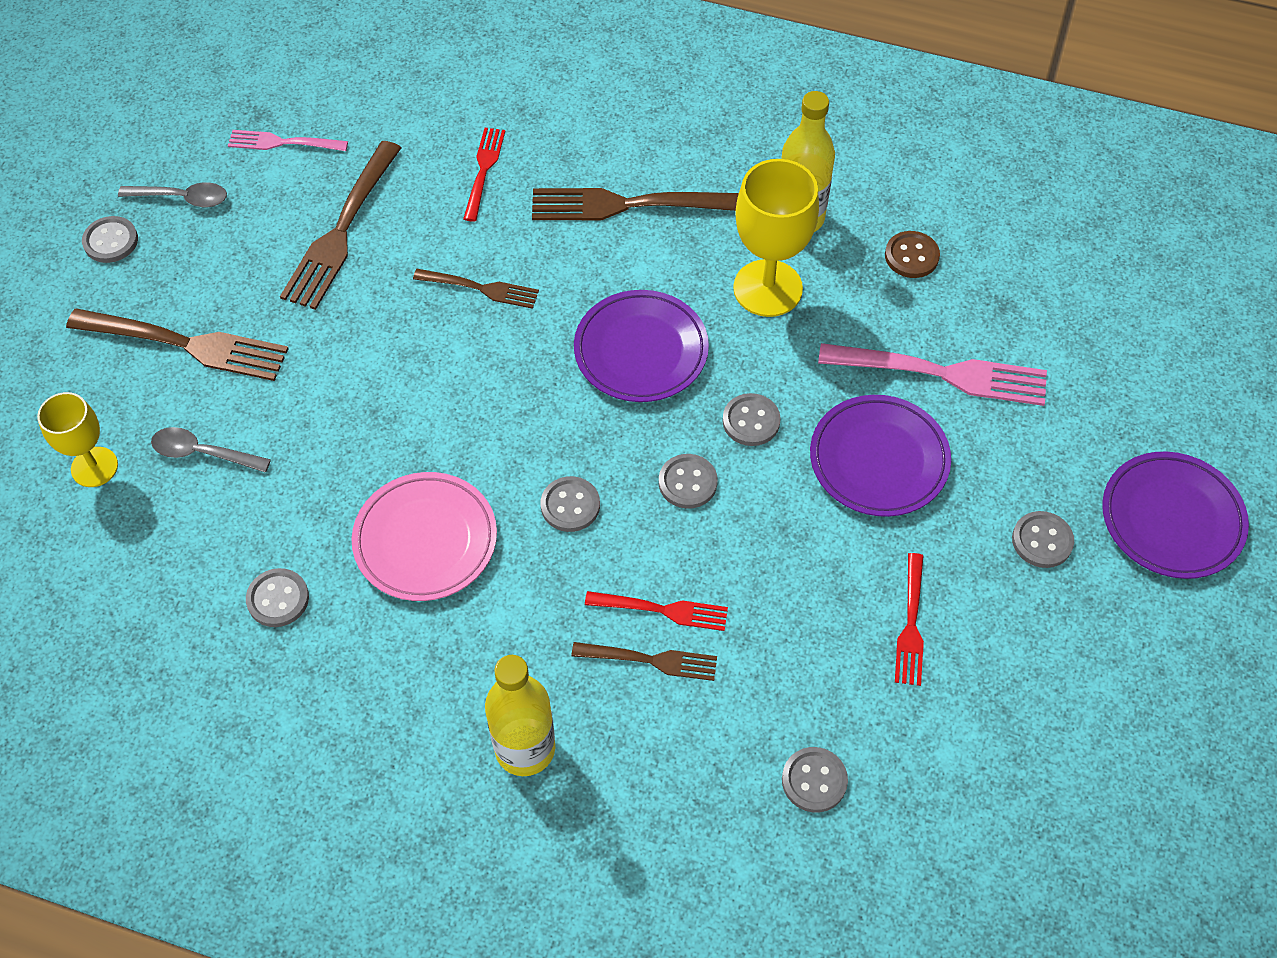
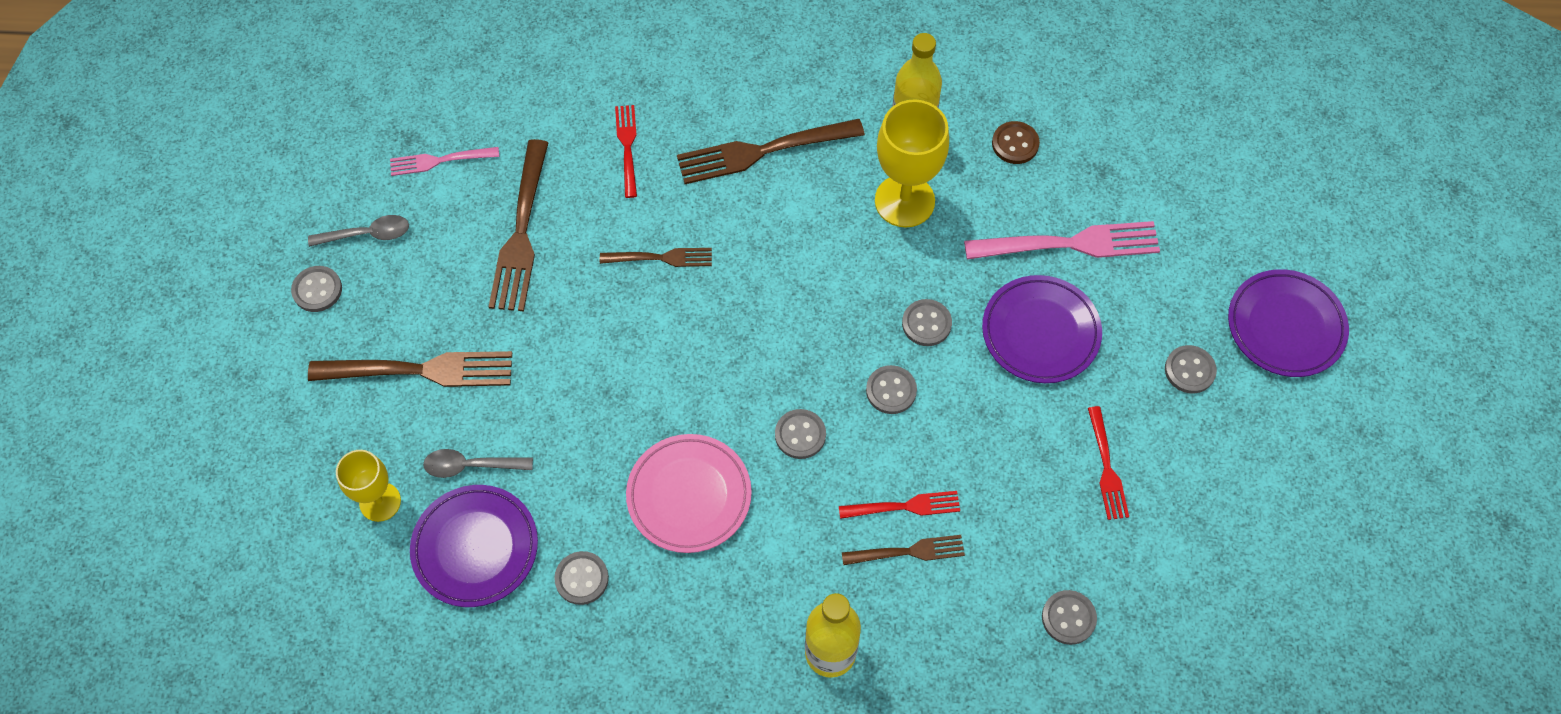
camera: 15 degrees left, 5 degrees up
purple plate [574,290,709,402] -> purple plate moved to [410,485,538,607]

